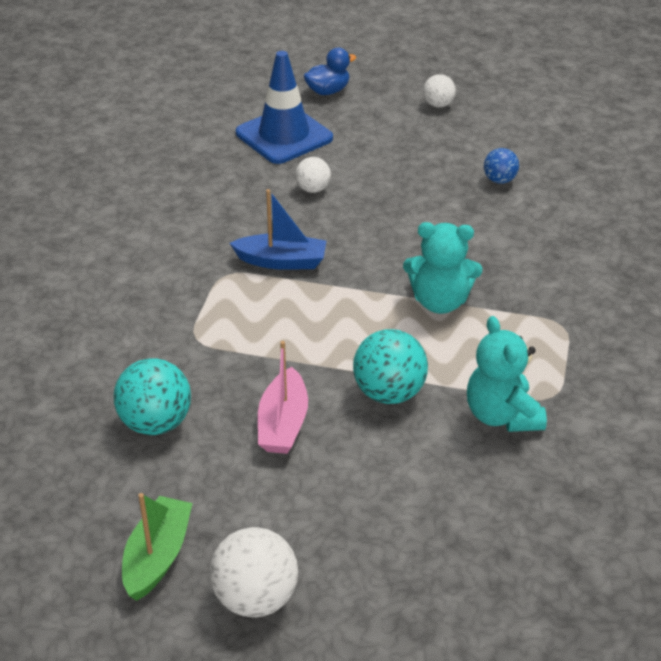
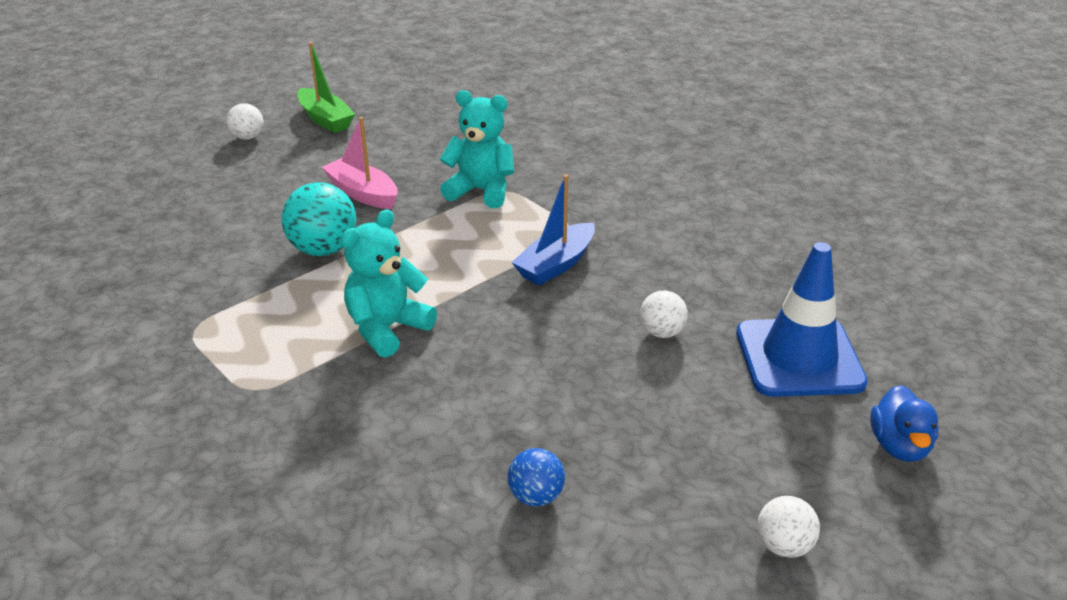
camera: 125 degrees right, 5 degrees down
turquoise ball [113,358,191,435] -> none
white ball [210,527,298,617] -> white ball [226,103,264,140], size x0.58
turquoise teddy bear [467,316,547,432] -> turquoise teddy bear moved to [440,90,514,208]

